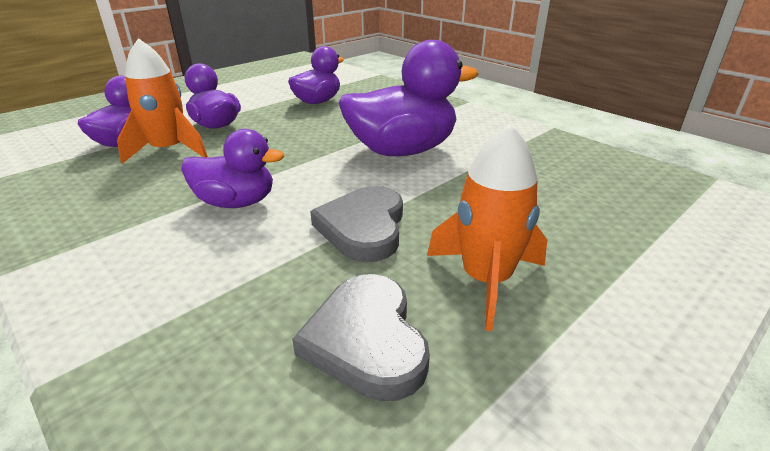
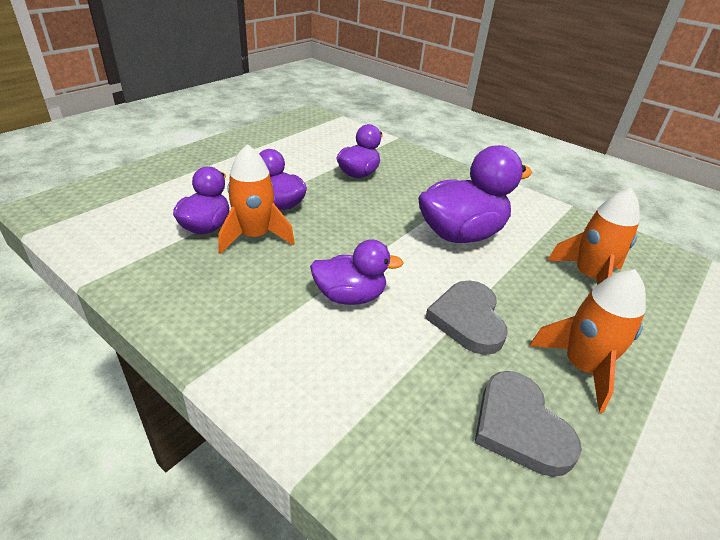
camera: 10 degrees left, 5 degrees up
none -> orange rocket [547,188,640,285]

